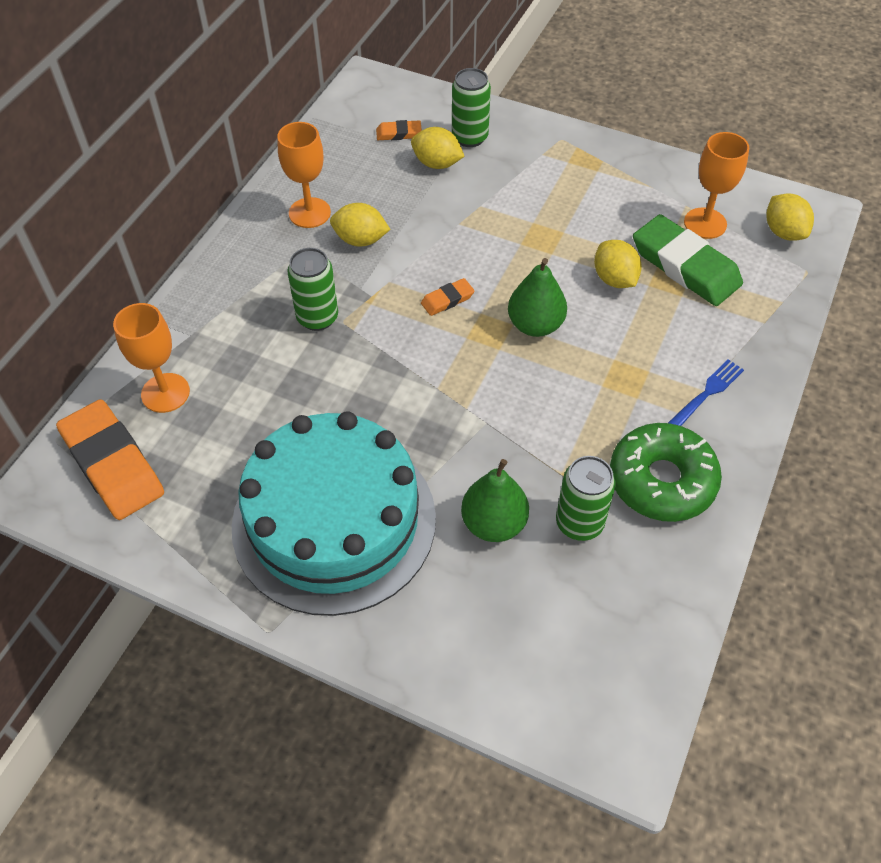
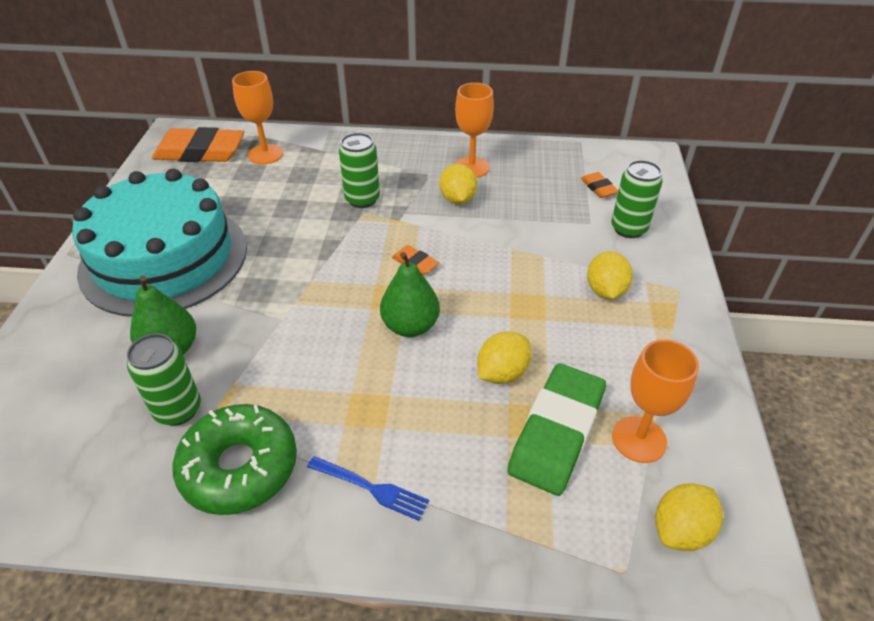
camera: 70 degrees right, 10 degrees down
orange eraser [56,399,164,520] -> orange eraser turned 60 degrees clockwise [152,127,244,162]
yellow lemon [411,127,465,169] -> yellow lemon moved to [587,251,633,299]

